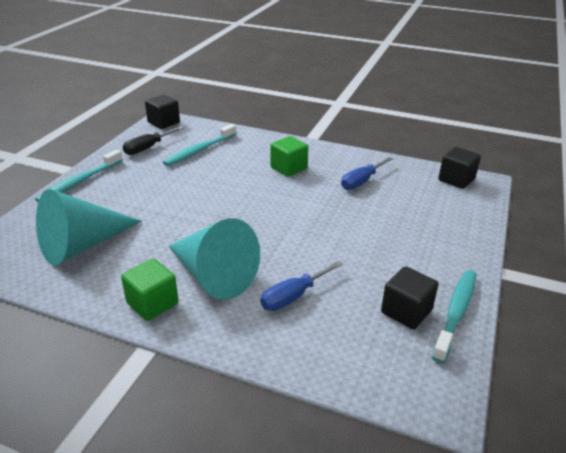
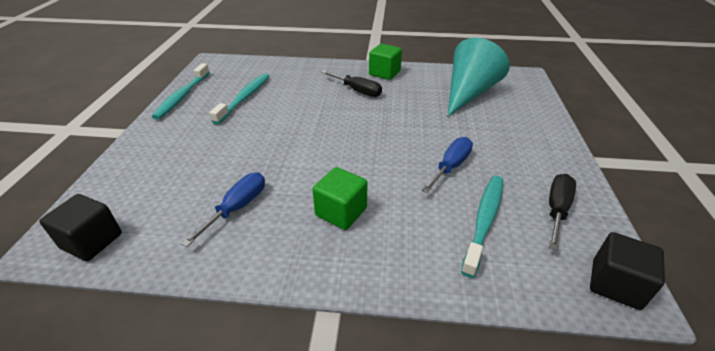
camera: 165 degrees right, 5 degrees up
turquoise toothbrush [35,149,123,202] -> turquoise toothbrush moved to [209,74,270,124]
turquoise cone [169,218,260,300] -> black screwdriver [321,71,382,97]
blue screwdriver [260,261,343,311] -> blue screwdriver moved to [422,137,473,193]
black cube [381,266,439,329] -> none

